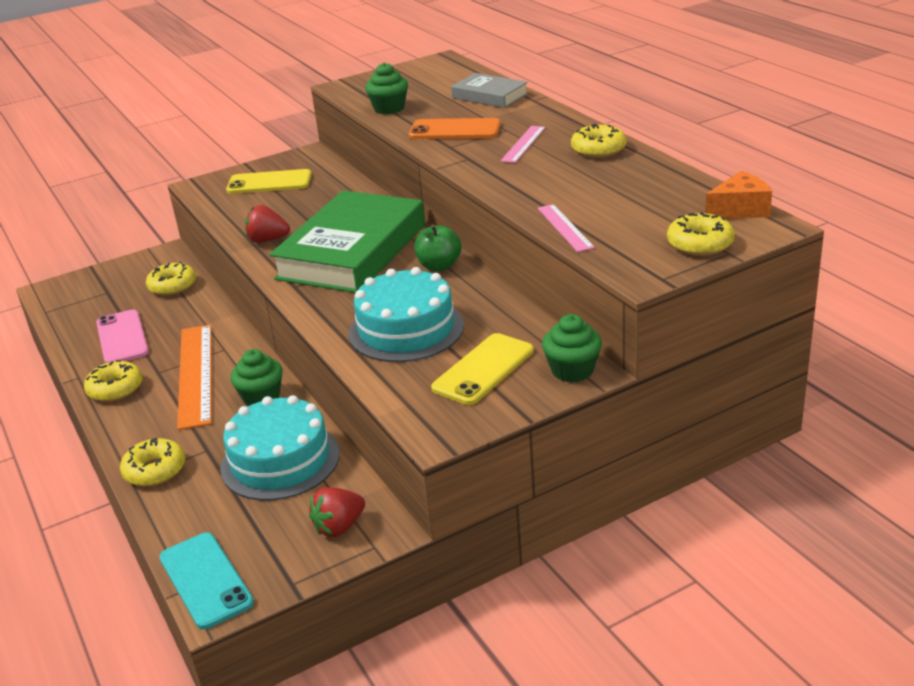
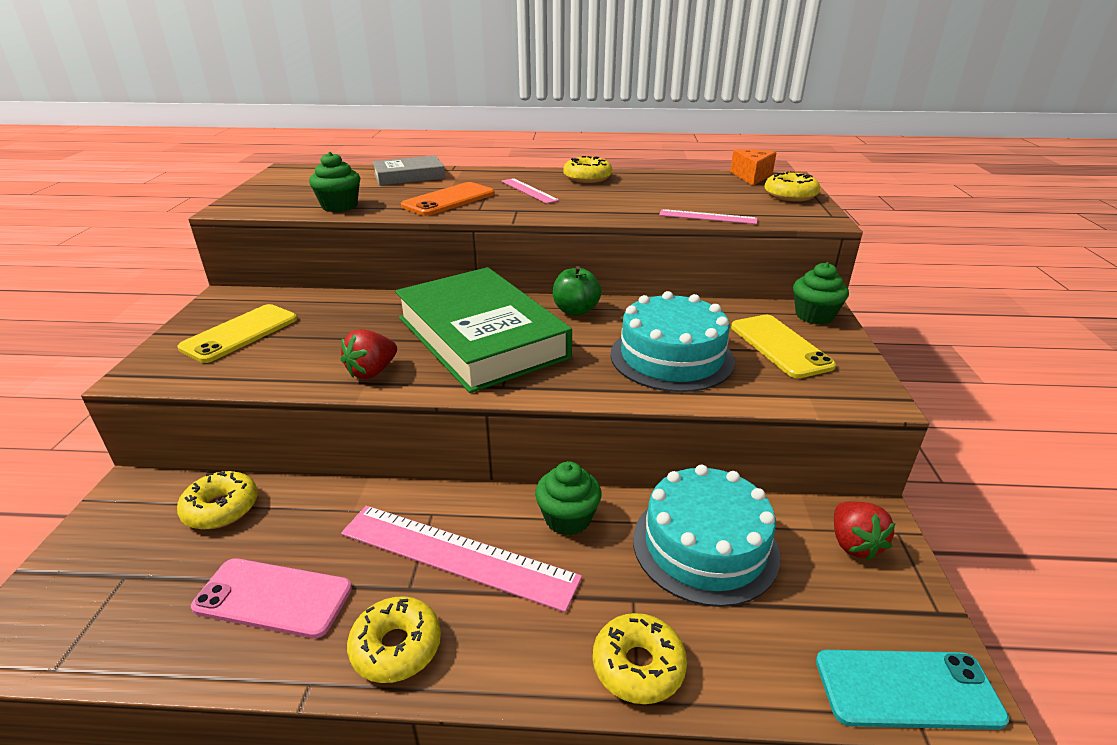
camera: 60 degrees left, 0 degrees up
orange ruler [177,325,211,430] -> pink ruler [341,506,582,612]

